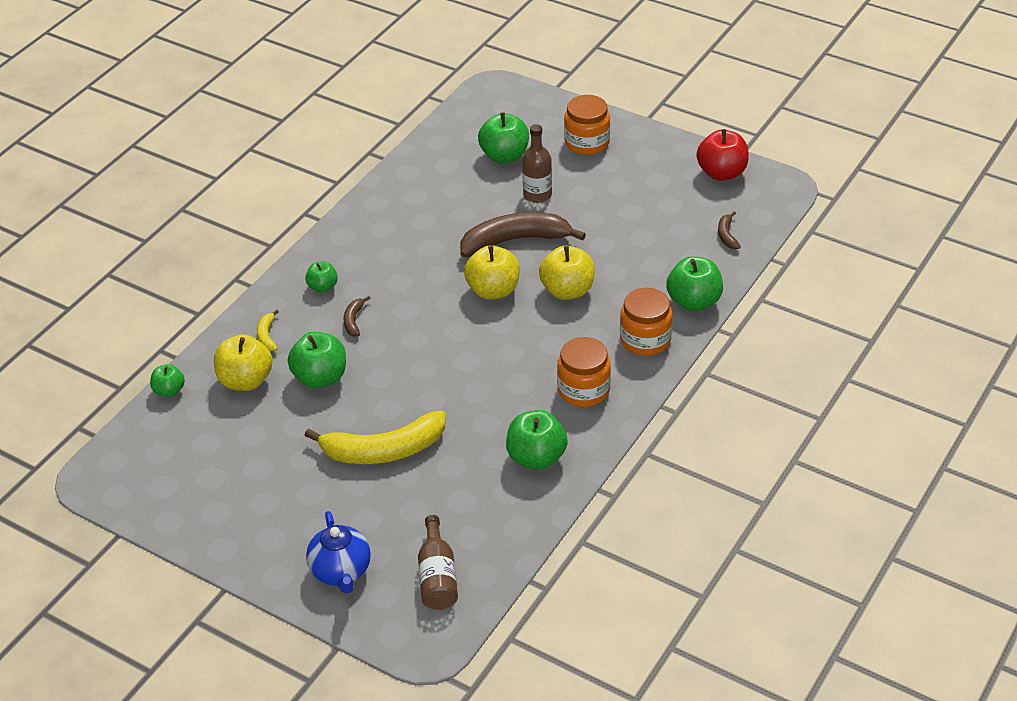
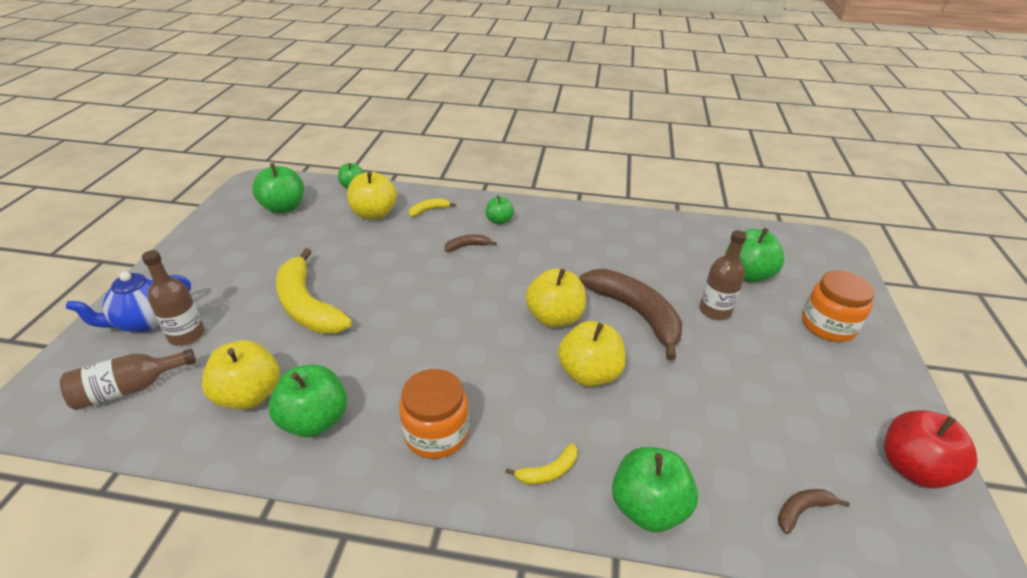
camera: 65 degrees right, 5 degrees down
green apple [288,332,346,389] -> green apple moved to [252,163,304,214]
orange jar [620,288,672,356] -> yellow banana [505,443,577,485]
none -> brown bottle [142,250,204,346]
none -> yellow apple [202,340,280,410]

